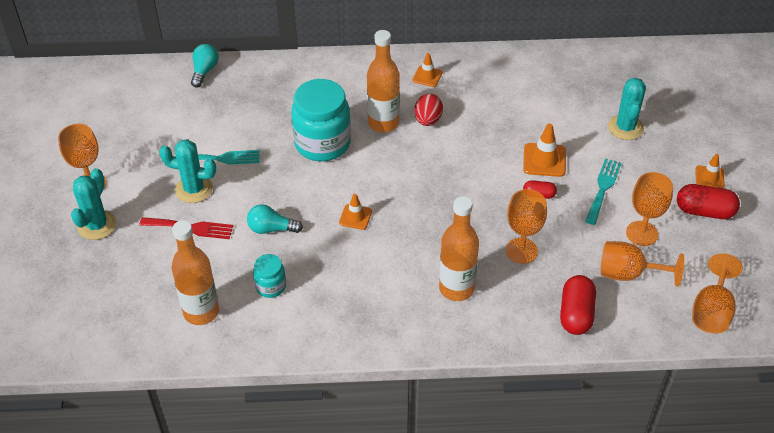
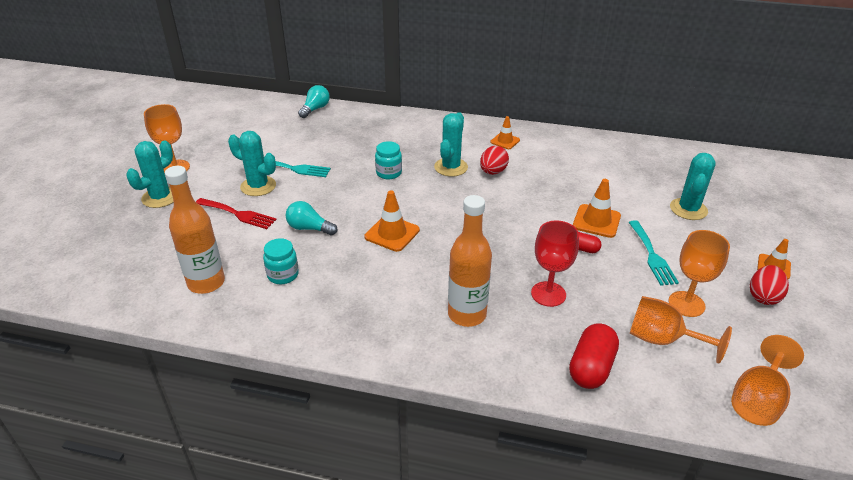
camera: 15 degrees right, 10 degrees down
turquoise jar [291,79,351,161] -> turquoise jar [375,141,402,179], size x0.49
orange traffic cone [339,194,372,230] -> orange traffic cone [364,190,420,252], size x1.53
orange bottle [367,30,400,132] -> turquoise cactus [434,112,468,177]
orange goblet [506,189,547,264] -> red goblet [531,221,579,307]
turquoise fork [585,158,622,225] -> turquoise fork turned 135 degrees clockwise [629,220,679,286]
red capsule [677,184,740,219] -> red egg [750,265,789,305]

